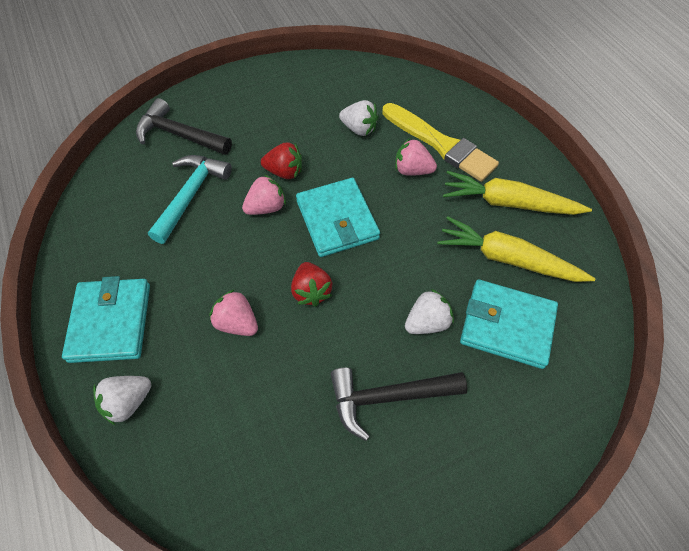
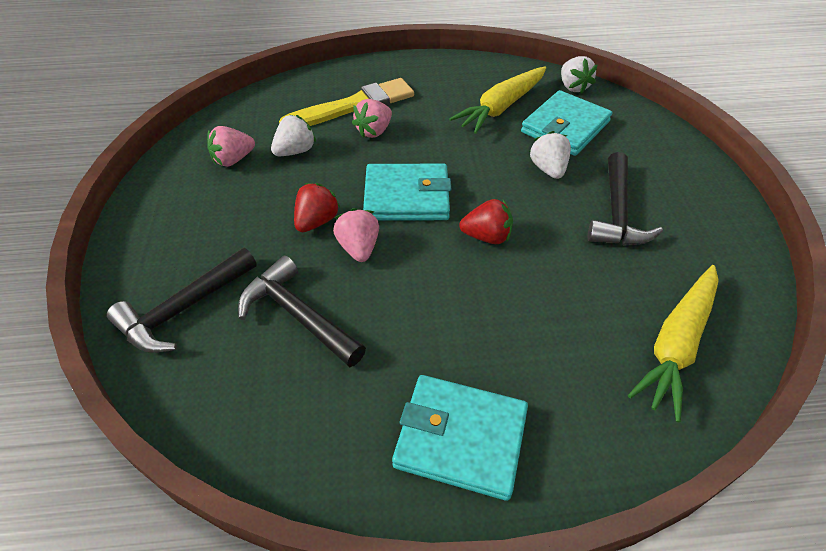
camera: 70 degrees left, 10 degrees down
white strawberry [93,376,151,426] -> white strawberry moved to [561,56,598,94]
turquoise hammer [148,155,232,244] -> black hammer [238,256,366,367]
pink strawberry [210,289,258,336] -> pink strawberry moved to [207,126,255,167]
yellow carrot [443,171,592,215] -> yellow carrot moved to [628,265,719,422]

